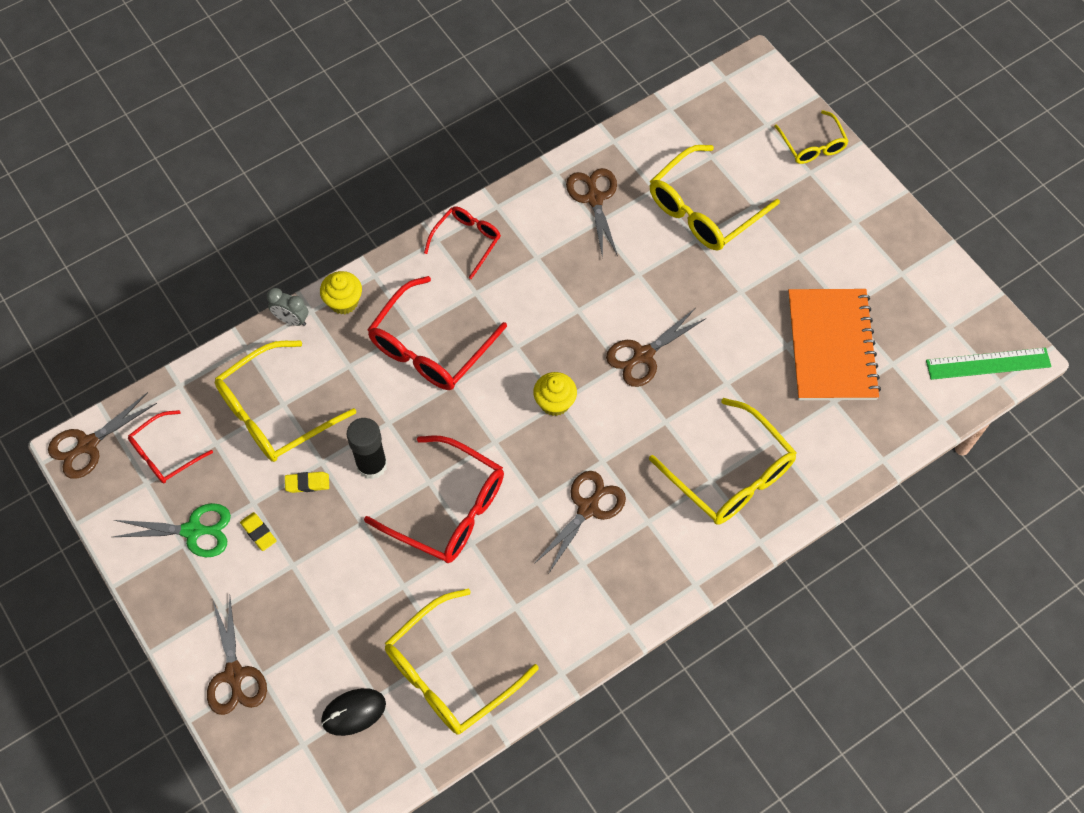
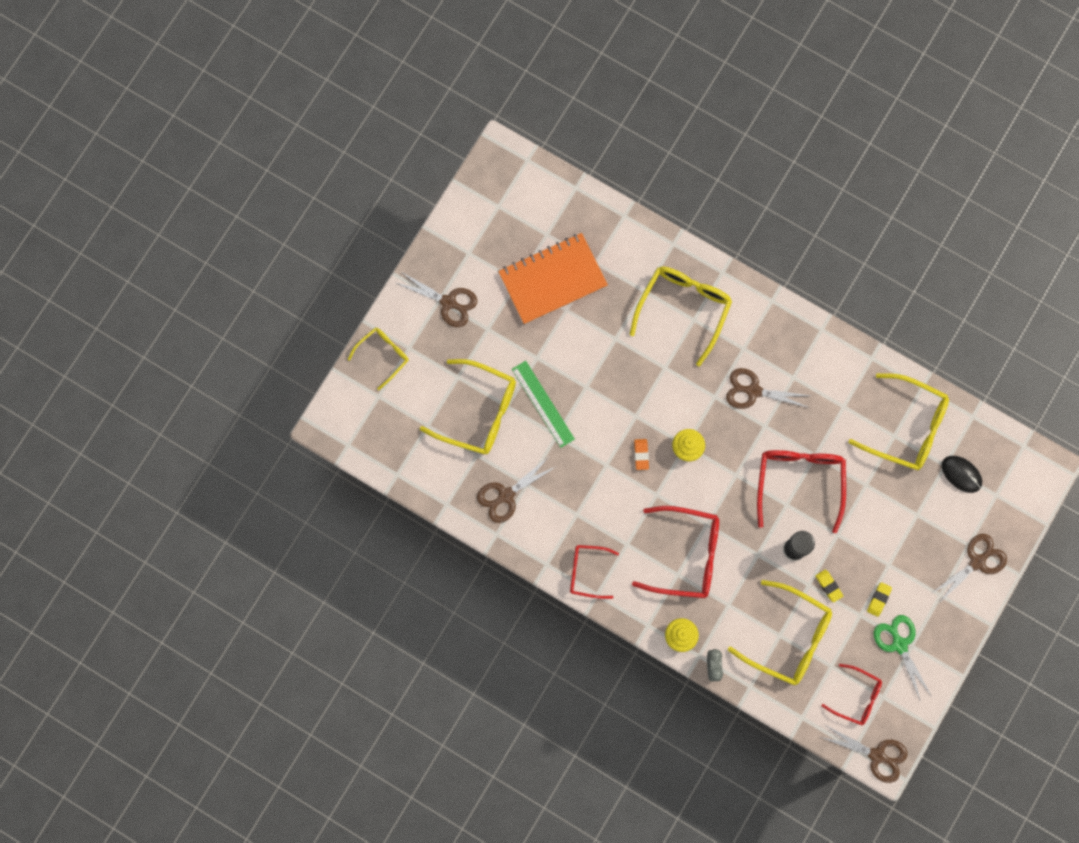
camera: 115 degrees left, 15 degrees up
brown scissors [606,309,705,387] -> brown scissors moved to [396,271,477,327]
green ruler [926,348,1052,380] -> green ruler moved to [512,361,575,448]
none -> orange eraser [634,439,649,470]

